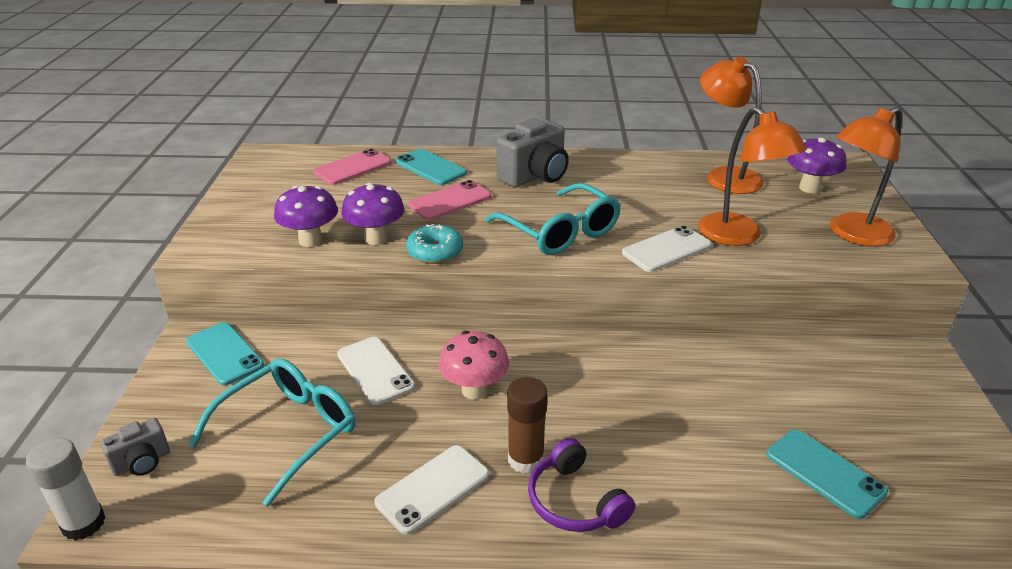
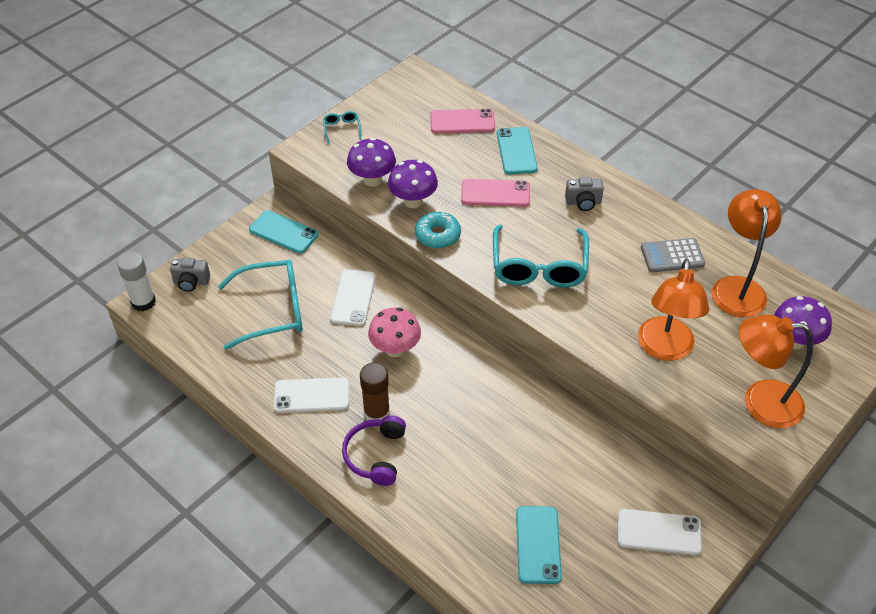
camera: 40 degrees right, 15 degrees up
turquoise phone [186,322,264,385] -> turquoise phone turned 60 degrees counterclockwise [249,210,319,254]
grey camera [496,118,569,188] -> grey camera [565,177,604,211], size x0.55
white phone [622,225,712,272] -> white phone moved to [617,509,702,555]
none -> turquoise glasses [323,111,362,144]
none -> grey calculator [641,238,705,273]

